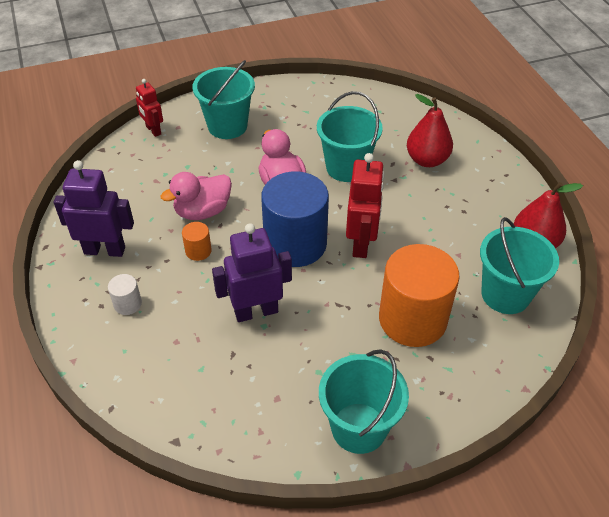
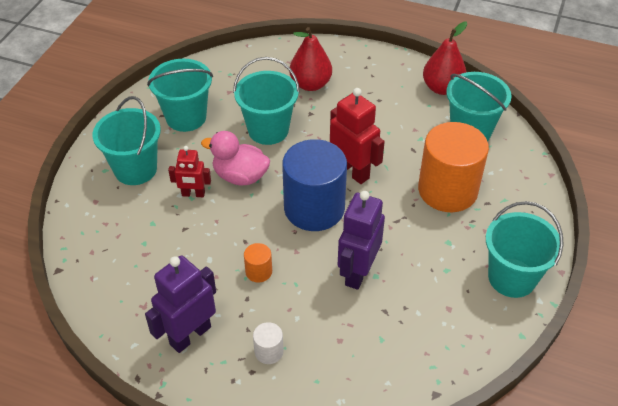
camera: 50 degrees left, 0 degrees up
red robot [136,79,163,137] -> red robot moved to [168,146,211,197]
pink duck [161,172,232,220] -> none
none -> turquoise bucket [147,59,213,132]

